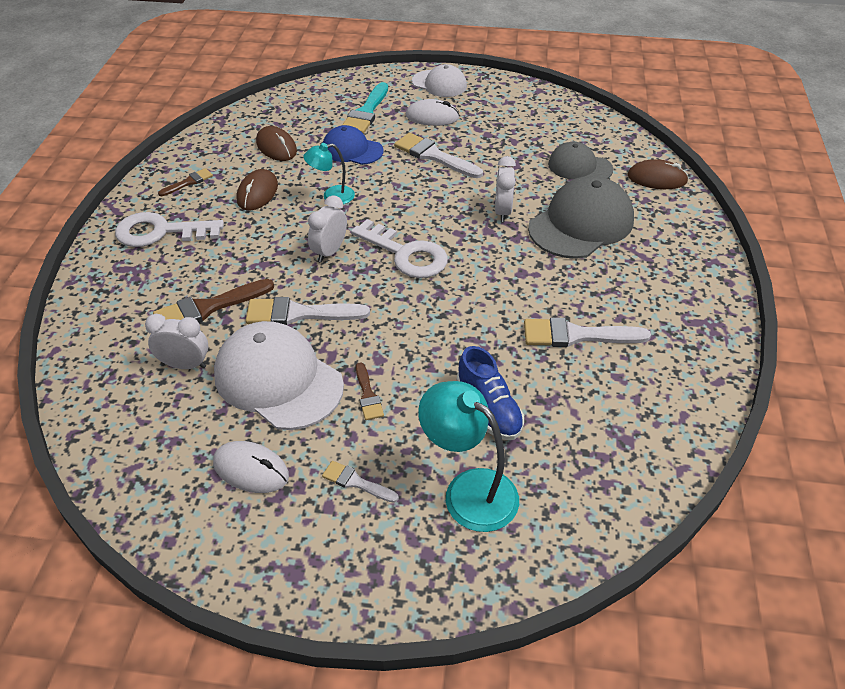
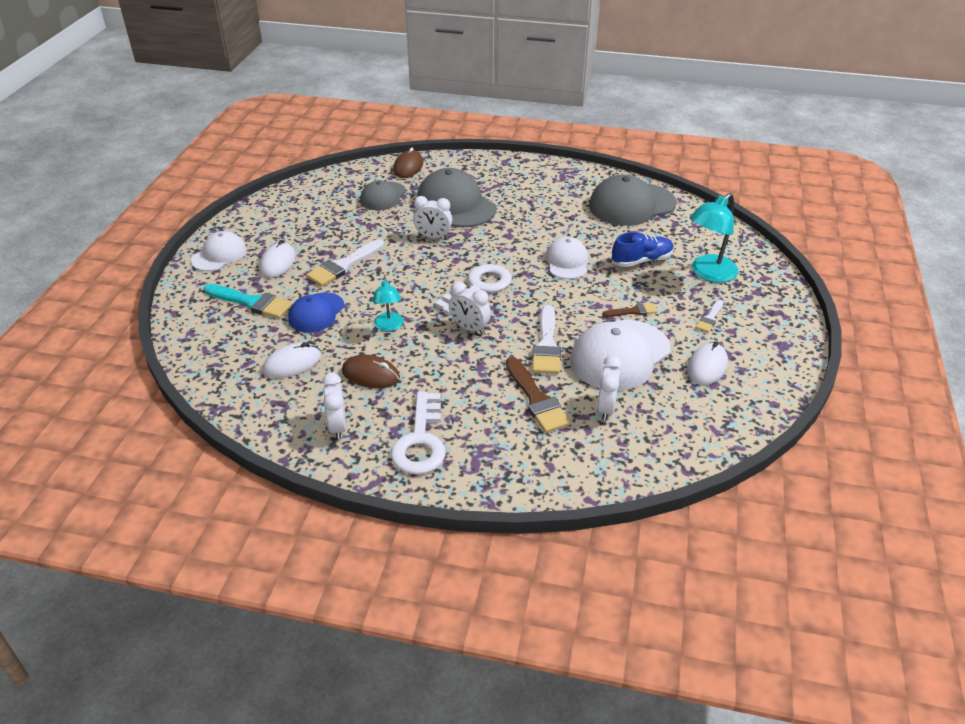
camera: 85 degrees left, 5 degrees down
brown brush [158,168,213,196] -> white clock [322,373,346,440]
brown mouse [256,126,297,161] -> white mouse [263,343,321,378]
white brush [524,317,651,347] -> none
none -> white cap [545,237,588,279]
none -> grey cap [589,174,677,226]

